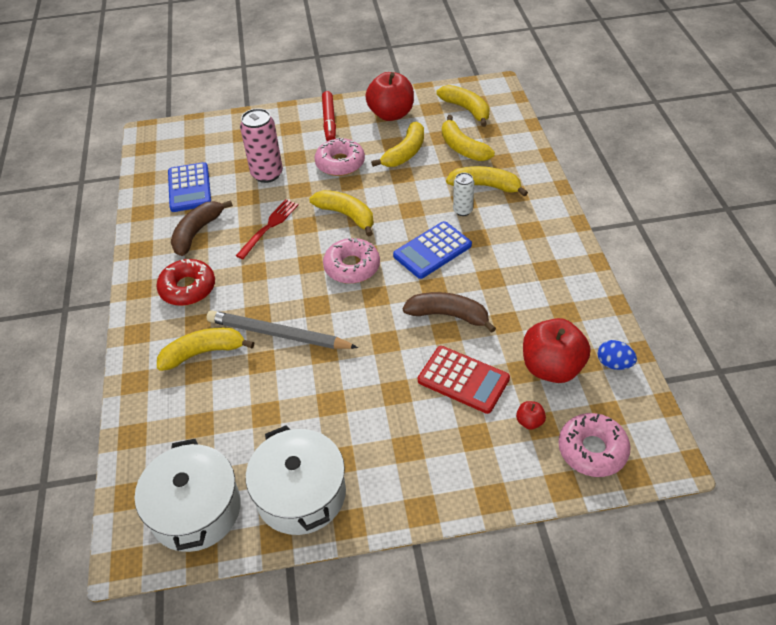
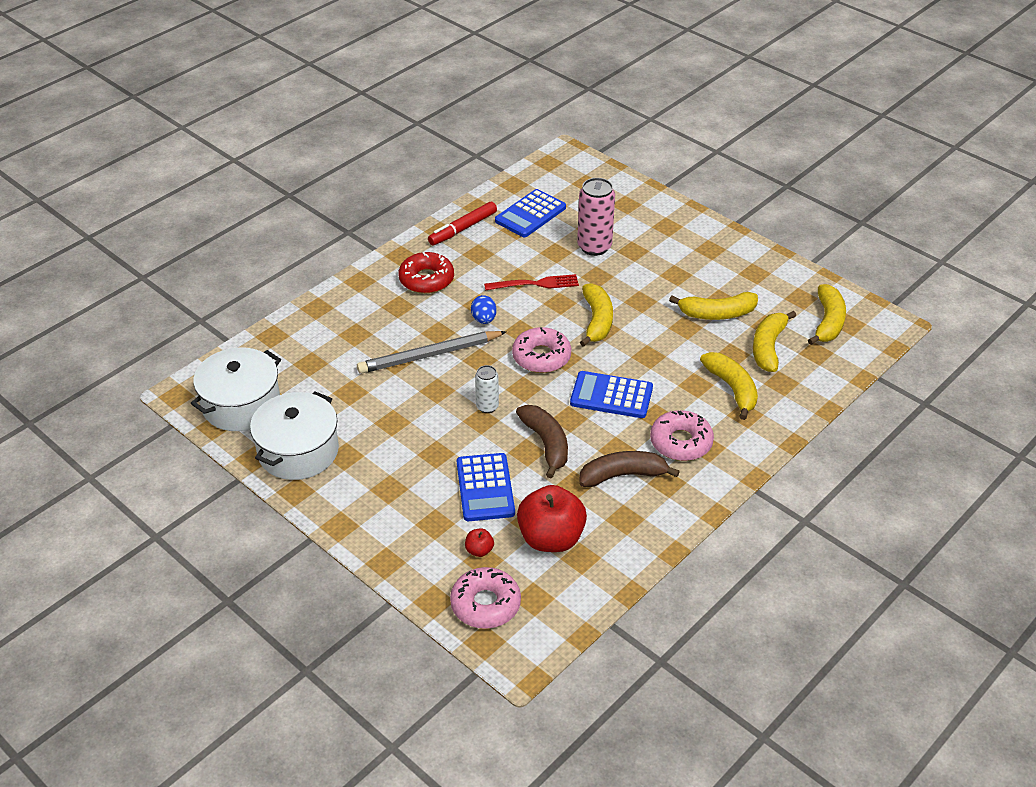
camera: 50 degrees right, 5 degrees down
yellow banana [157,327,254,371] -> none
brown banana [171,200,233,256] -> brown banana moved to [580,451,680,487]
grey pencil [207,311,358,349] -> grey pencil turned 90 degrees counterclockwise [357,331,507,374]
pink donut [315,137,365,176] -> pink donut moved to [650,410,714,461]
red marker [322,91,336,141] -> red marker moved to [428,202,497,245]
red apple [365,72,414,121] -> none
red calculator [418,346,510,414] -> blue calculator [457,453,515,521]
white can [453,173,474,216] -> white can moved to [475,365,499,413]
blue egg [598,340,637,370] -> blue egg moved to [471,295,497,324]

